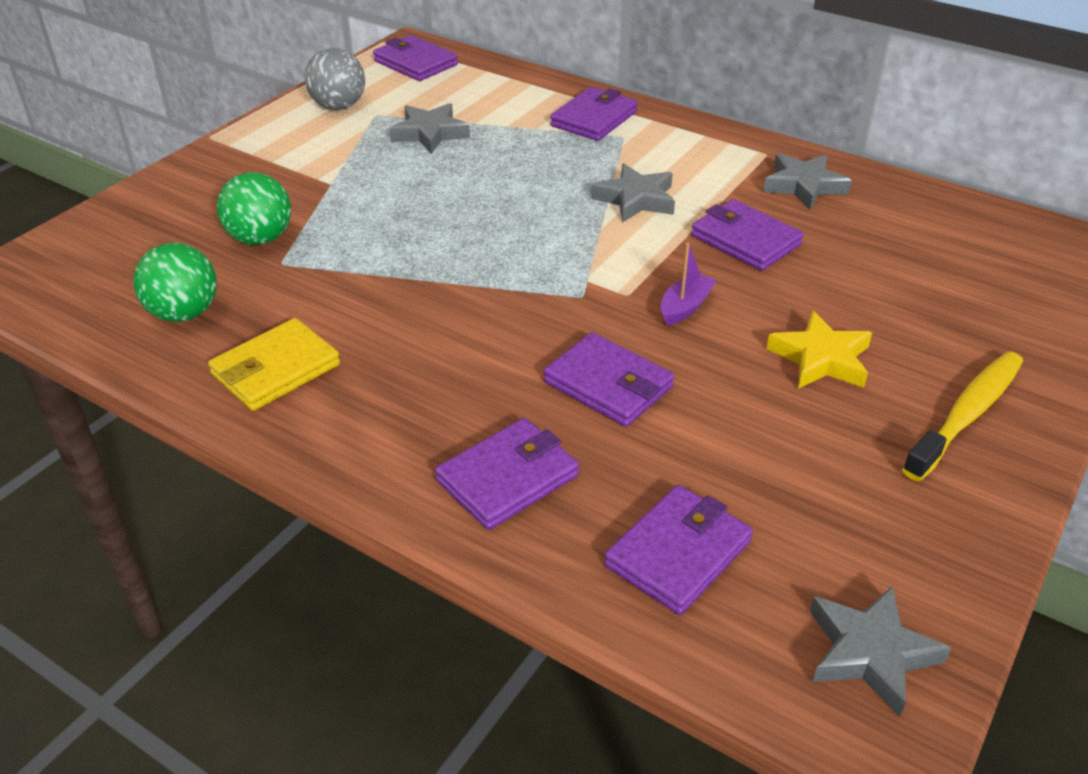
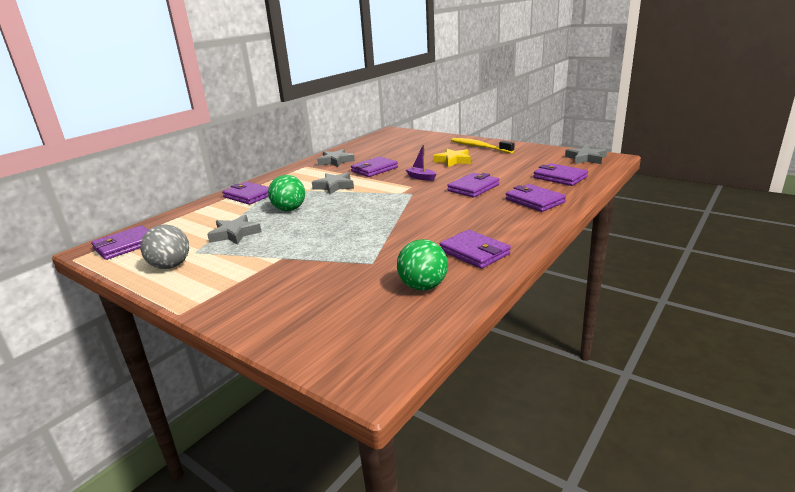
camera: 85 degrees left, 15 degrees down
yellow wallet [208,318,340,411] -> purple wallet [440,230,511,269]
green ball [217,172,291,245] -> green ball moved to [268,175,305,211]

